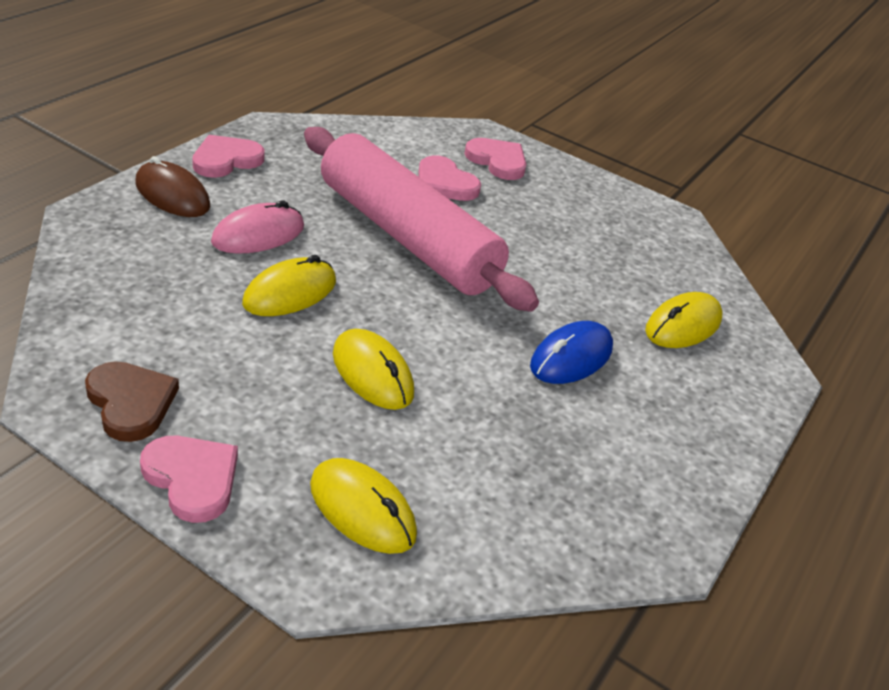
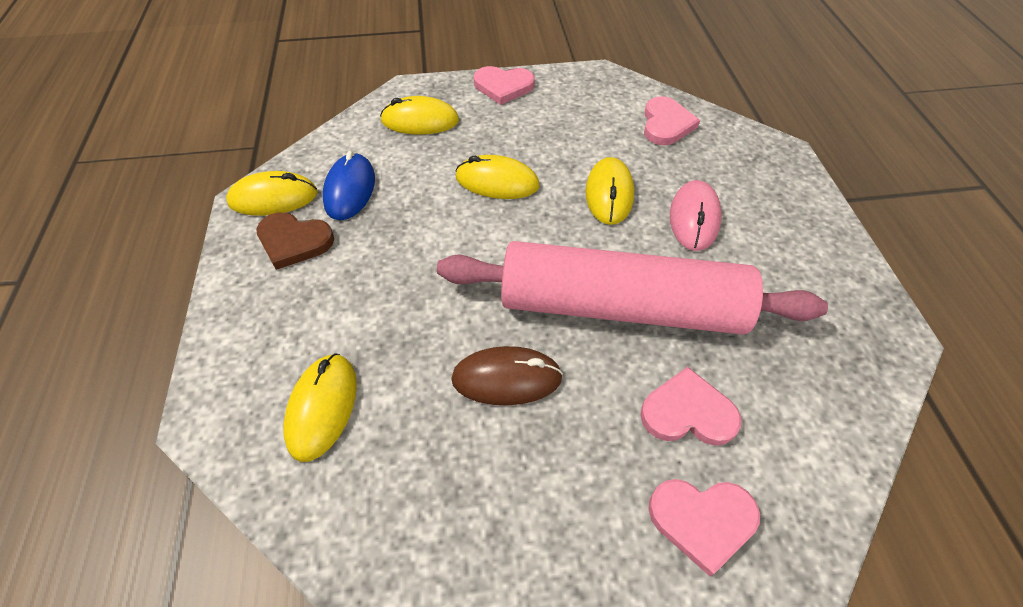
camera: 145 degrees right, 15 degrees up
brown heart [85,361,179,442] -> brown heart moved to [256,212,334,270]
brown mouse [135,156,211,217] -> brown mouse moved to [451,346,563,406]
pink heart [192,135,264,178] -> pink heart moved to [644,96,700,145]
blue mouse [530,321,613,384] -> blue mouse moved to [322,151,375,220]
none -> yellow mouse [226,171,318,216]

